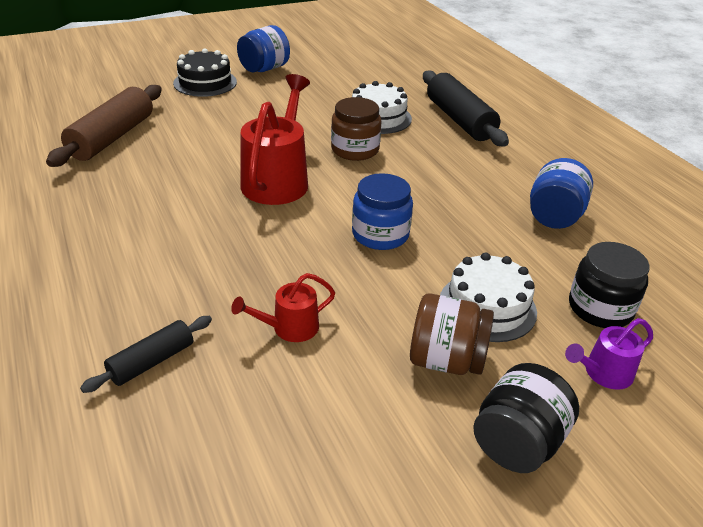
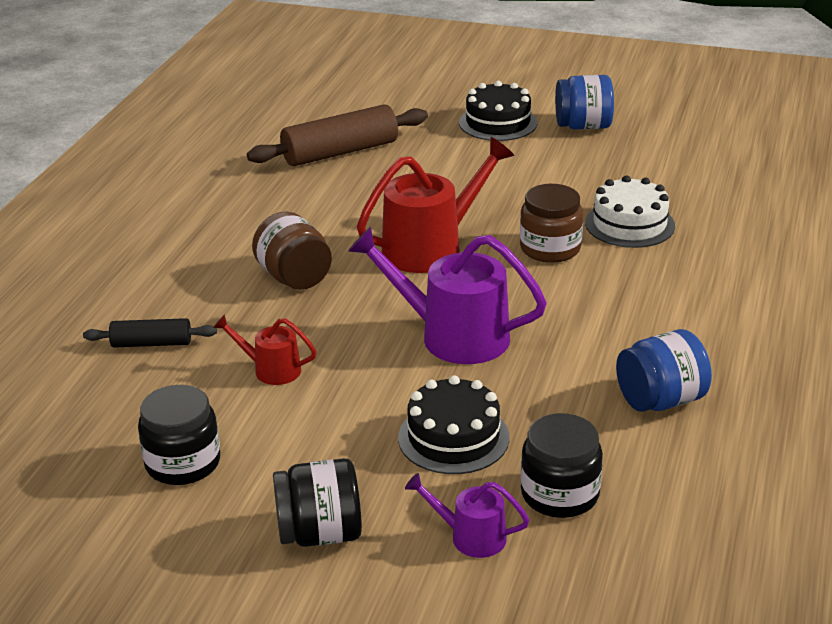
camera: 45 degrees right, 5 degrees down
blue jar [352,173,413,250] -> purple watering can [348,227,547,364]
brown jar [410,293,494,375] -> brown jar moved to [252,211,332,290]
black rolling pin [423,71,509,147] -> none
white cake [440,252,537,342] -> black cake [398,375,510,474]
none -> black jar [138,385,220,485]

